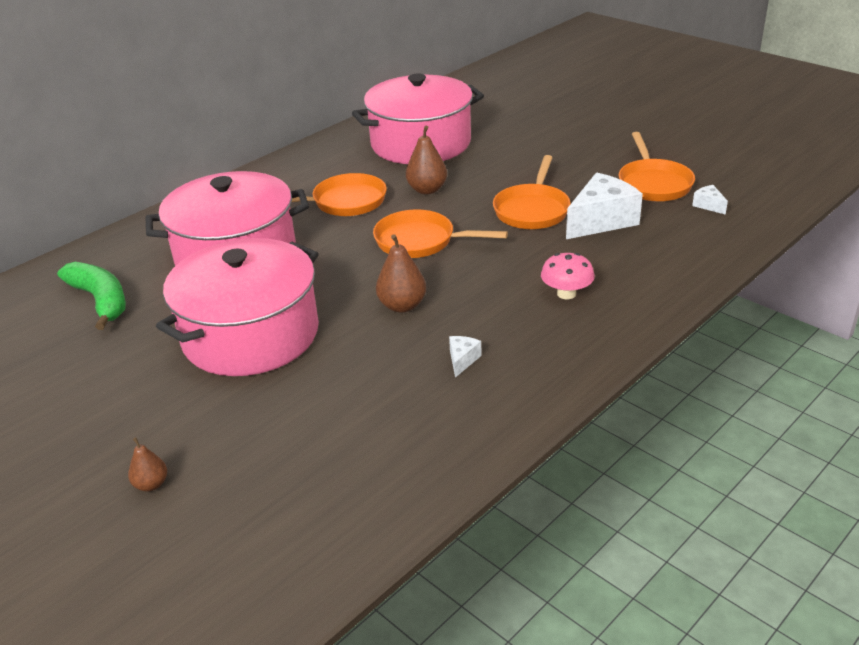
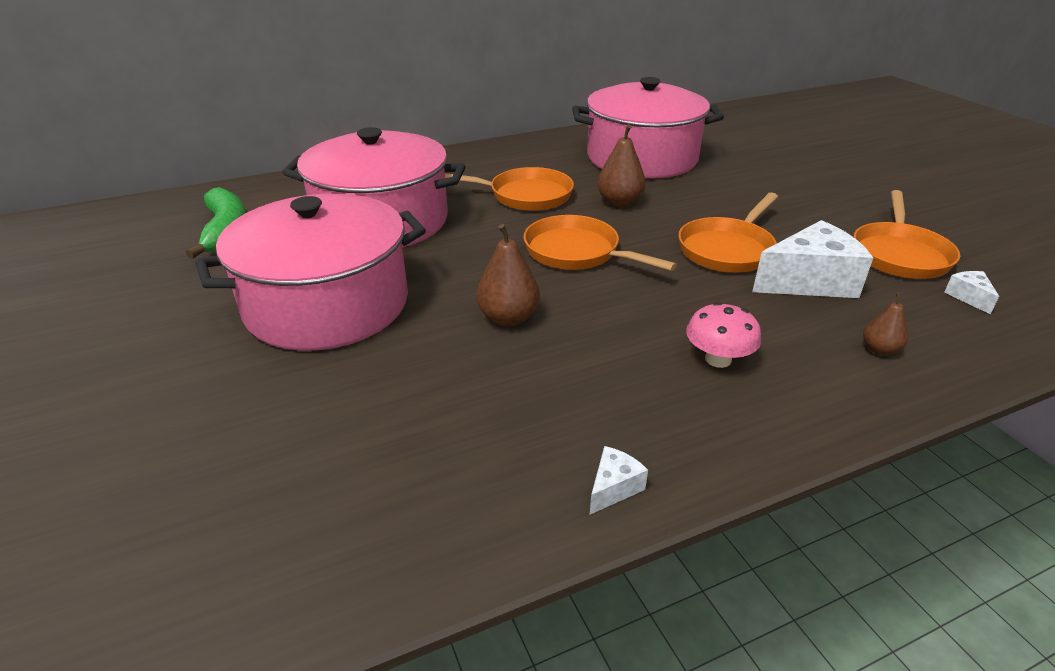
camera: 20 degrees right, 0 degrees up
brown pear [128,437,167,492] -> brown pear moved to [863,292,908,356]
white cheese [449,336,482,378] -> white cheese moved to [590,446,648,515]

